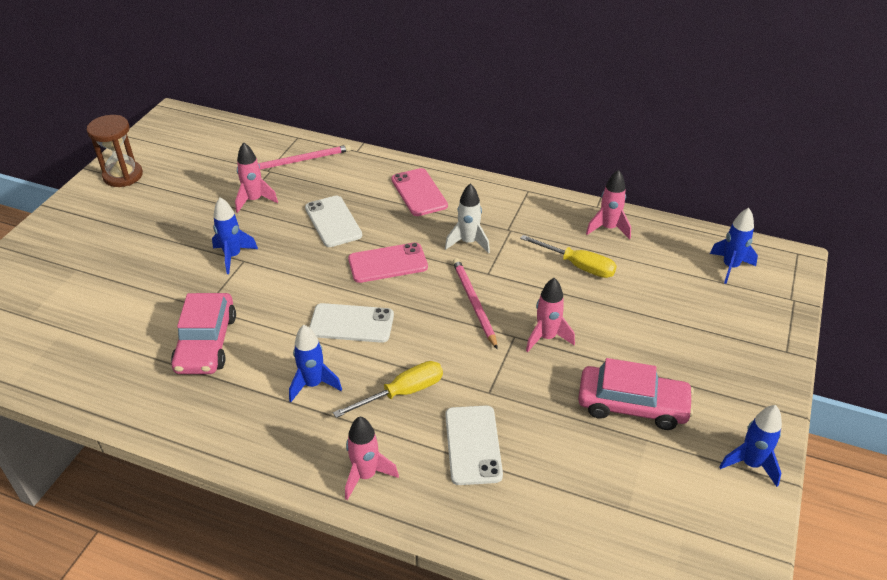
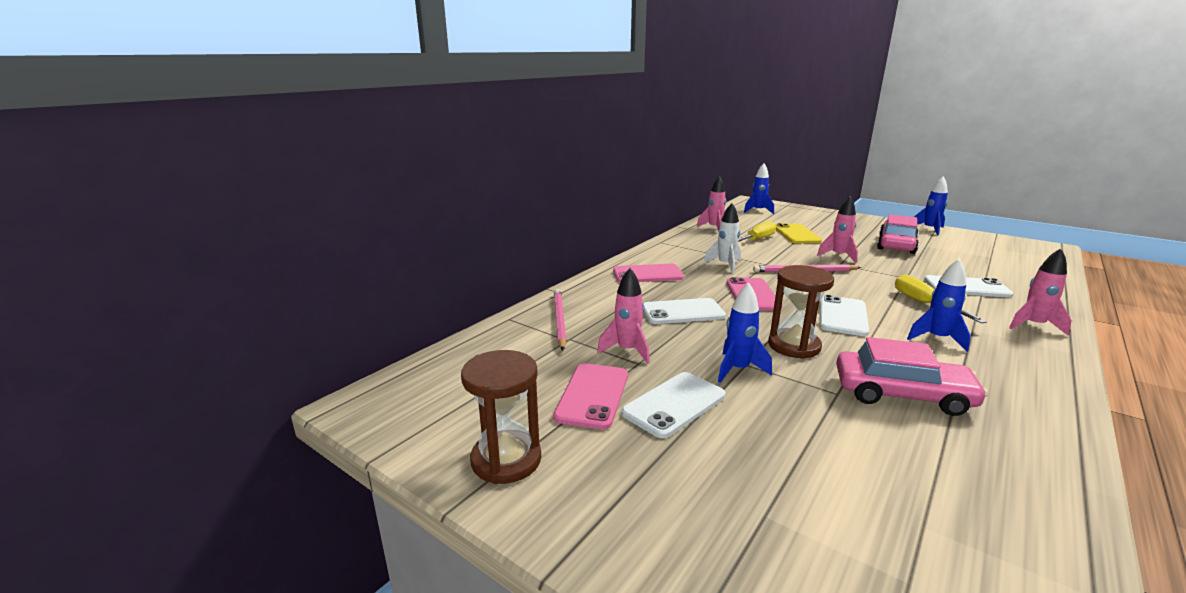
camera: 75 degrees left, 20 degrees down
none -> pink phone [553,364,628,429]
none -> white phone [621,372,725,438]
none -> brown hourglass [768,265,834,359]
none -> yellow phone [775,223,822,244]

